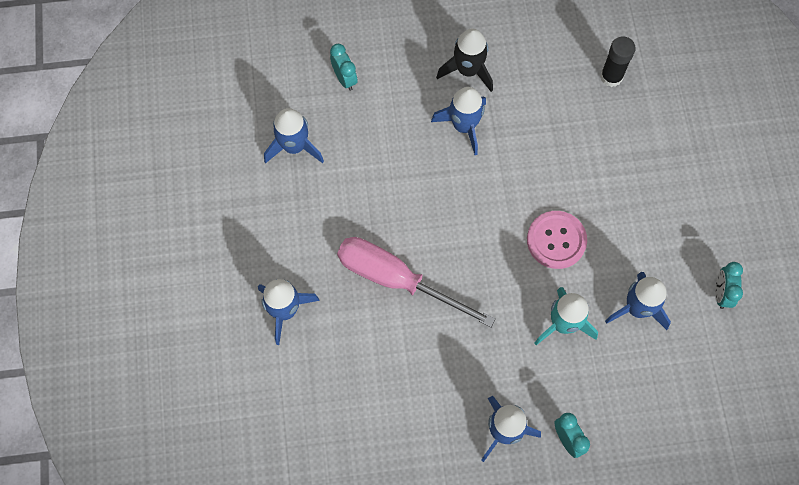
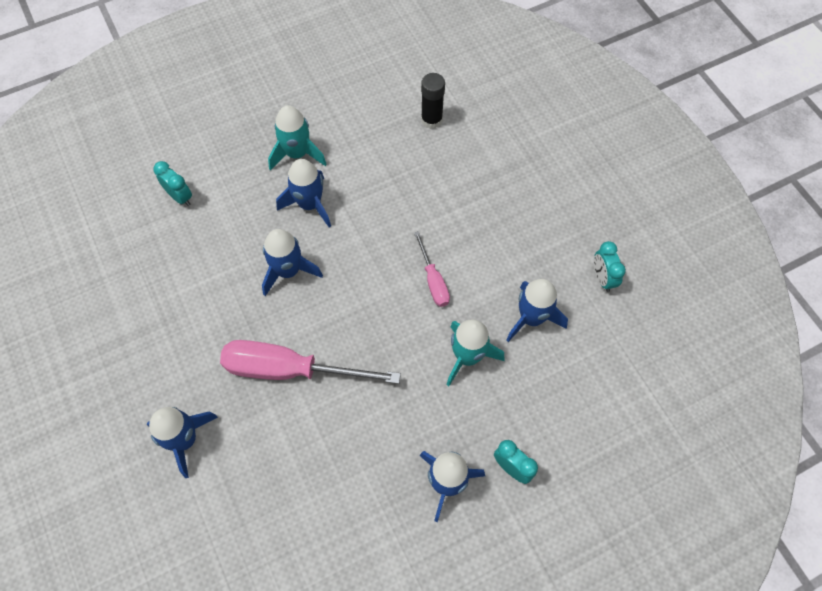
camera: 20 degrees left, 5 degrees down
blue rocket [264,108,324,164] -> blue rocket moved to [262,229,323,296]
black rocket [436,28,493,92] -> turquoise rocket [268,105,327,171]
pink button [527,211,587,269] -> pink screwdriver [414,231,450,307]

